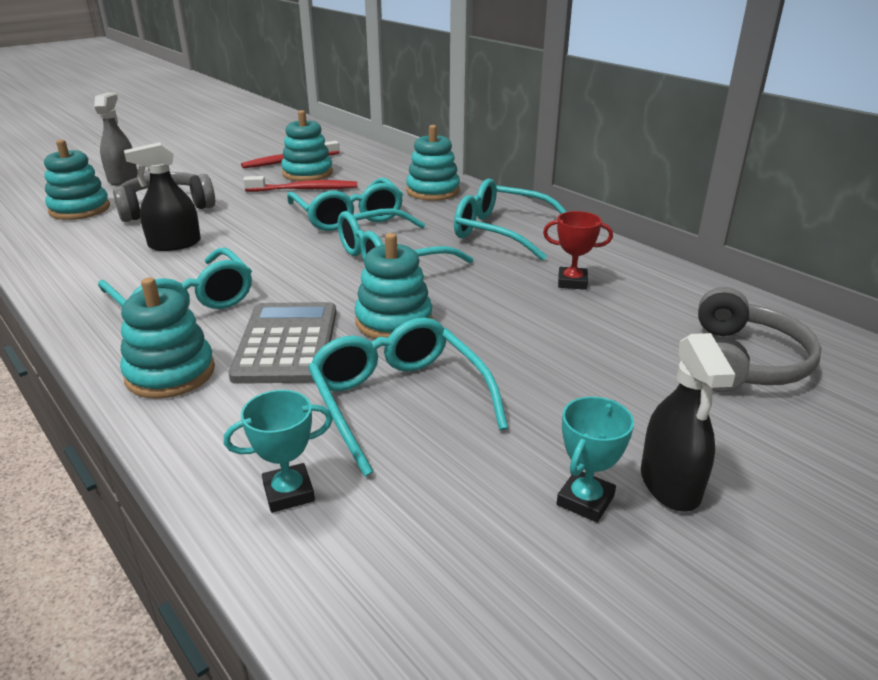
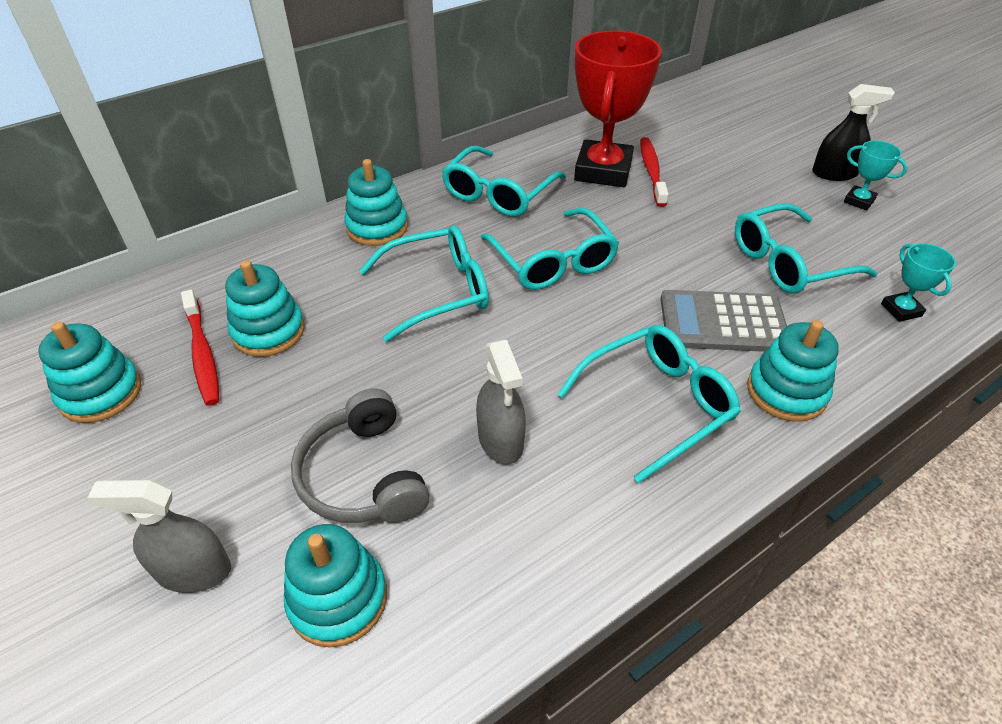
camera: 85 degrees left, 15 degrees up
black spray bottle [124,142,201,251] -> grey spray bottle [476,340,526,465]
red toothbrush [243,176,357,192] -> red toothbrush moved to [640,137,669,207]
turquoise stacking toy [355,233,433,339] -> turquoise stacking toy moved to [38,322,141,423]
red trophy [543,211,613,290] -> red trophy [574,30,662,187], size x2.26
grey headphones [698,287,821,392] -> none

